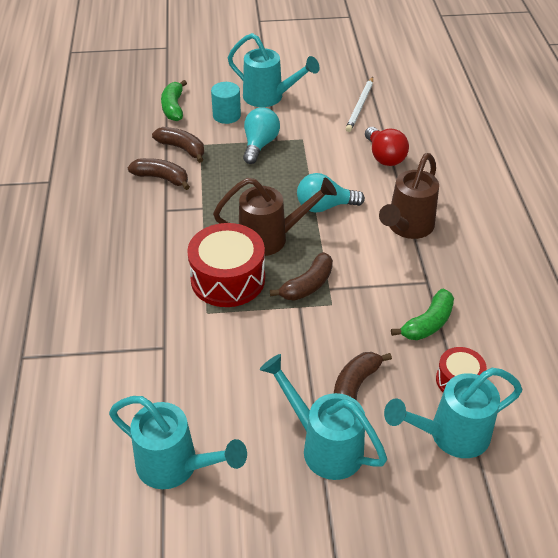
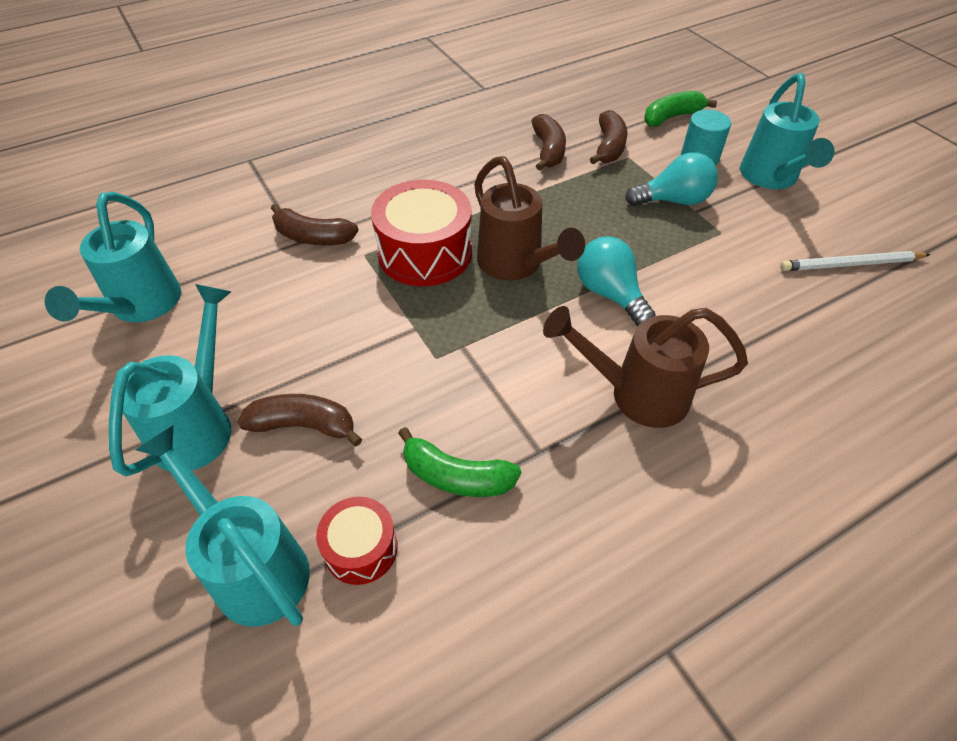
camera: 65 degrees right, 5 degrees up
brown banana [270,252,333,301] -> brown banana moved to [271,204,359,245]
red light bulb [365,127,409,166] -> none

